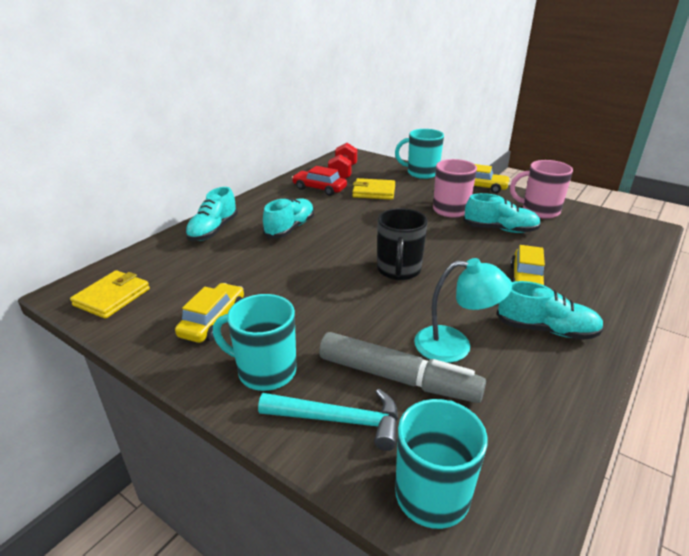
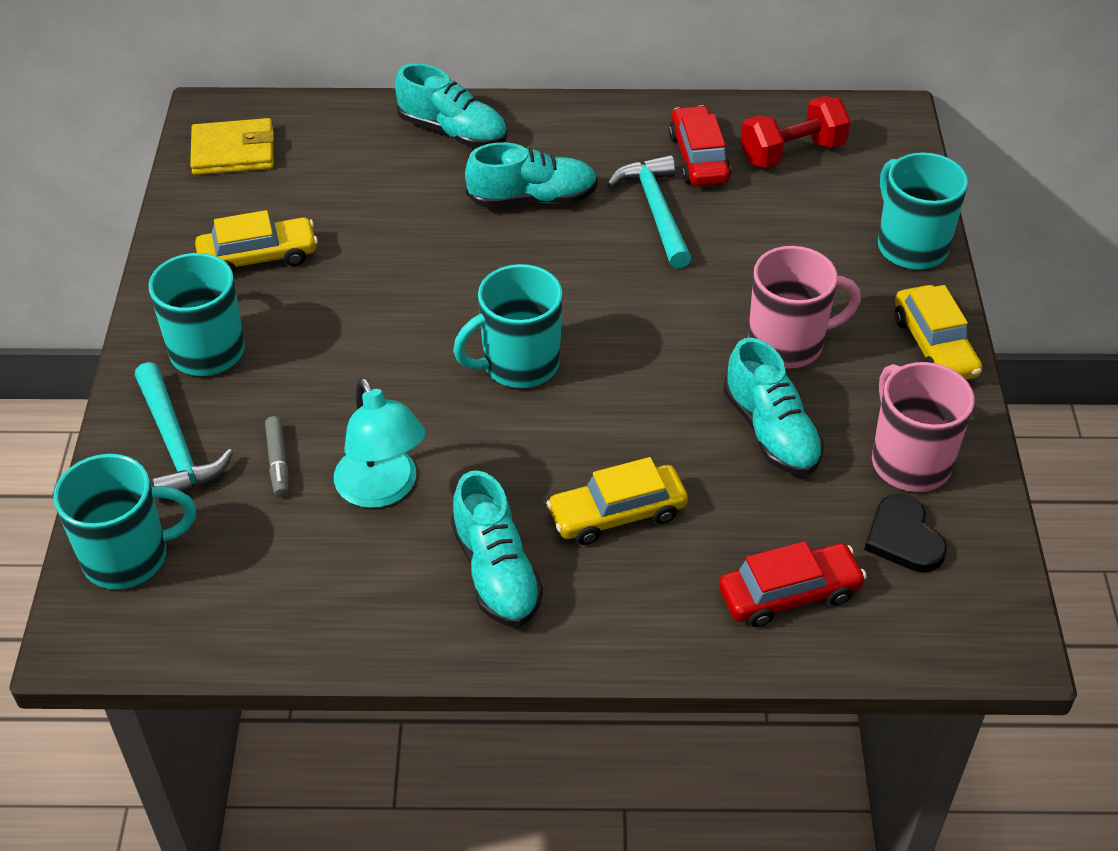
camera: 55 degrees right, 15 degrees up
turquoise shoe [185,187,238,241] -> turquoise shoe turned 135 degrees counterclockwise [395,63,507,148]
grey marker [319,332,486,403] -> grey marker [265,416,289,497], size x0.43
yellow wallet [352,178,395,200] -> none
black mug [377,208,428,280] -> turquoise mug [453,264,563,388]
none -> turquoise hammer [607,155,692,269]
none -> red car [719,541,867,627]
none -> black heart [864,494,947,572]

